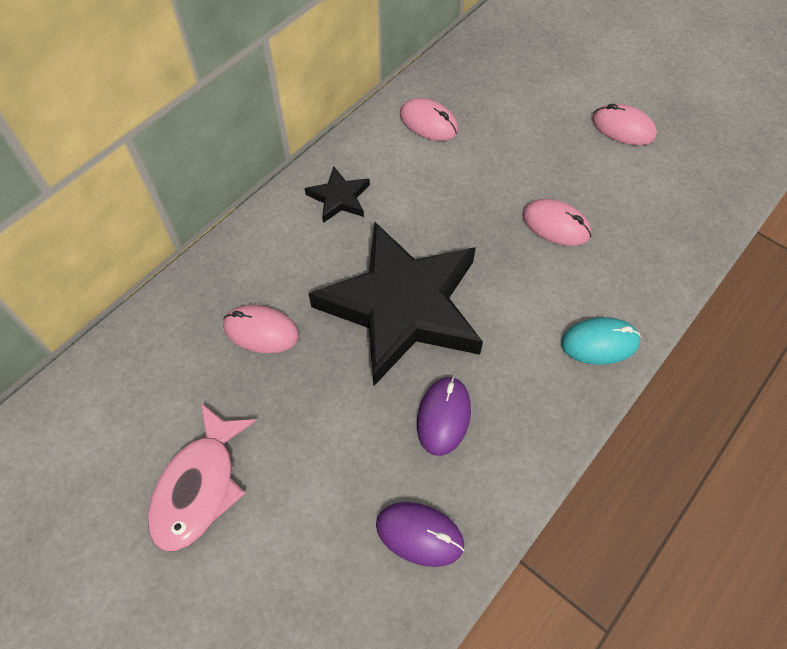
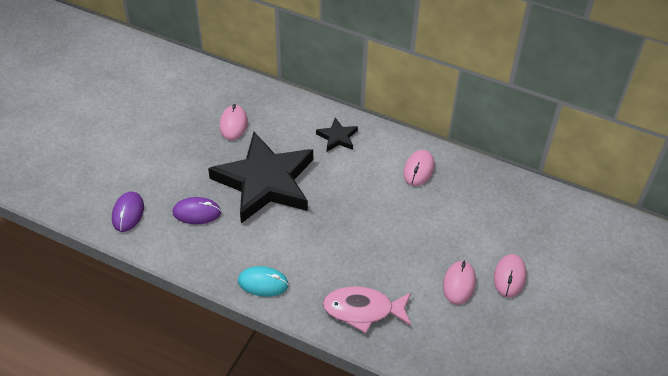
camera: 75 degrees right, 10 degrees down
pink fish [148,403,257,551] -> pink fish moved to [323,286,411,333]
pink mouse [522,199,591,246] -> pink mouse moved to [494,254,527,298]
turquoise mouse [561,317,641,365] -> turquoise mouse turned 60 degrees counterclockwise [238,266,289,297]

